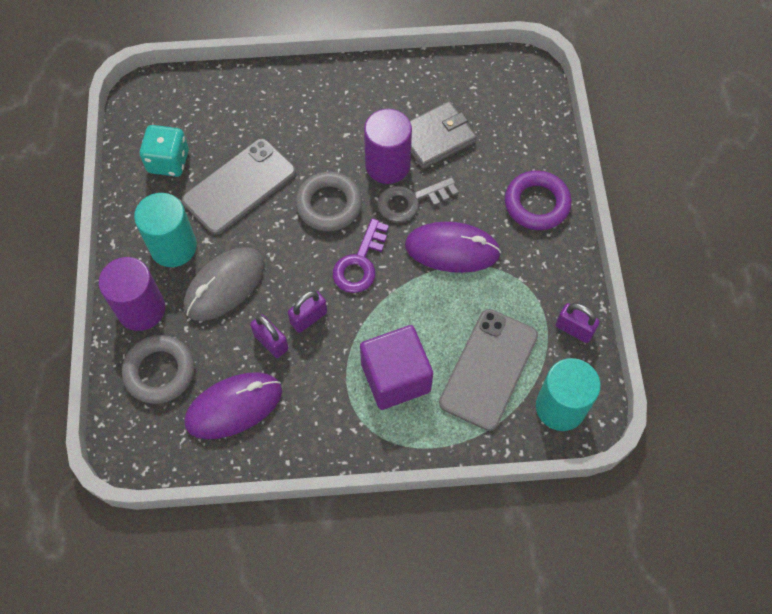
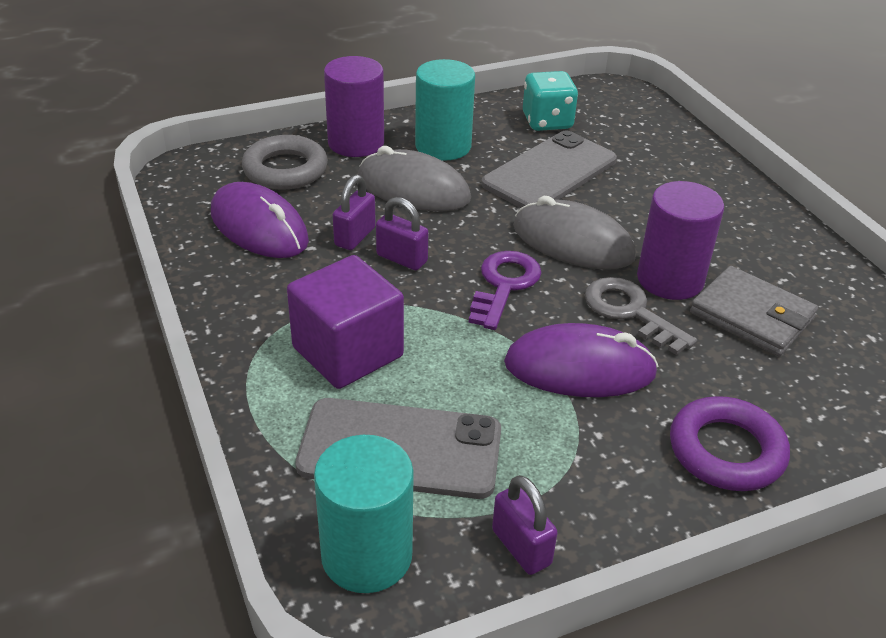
camera: 70 degrees right, 25 degrees down
grey phone [182,139,296,235] -> grey phone turned 75 degrees counterclockwise [481,130,617,208]
grey ring [295,172,362,231] -> grey mouse [513,196,636,270]
purple key [333,218,389,293] -> purple key turned 105 degrees clockwise [469,251,542,330]
purple mouse [405,222,501,273] -> purple mouse turned 75 degrees counterclockwise [504,323,659,397]
purple padlock [556,303,600,343] -> purple padlock turned 45 degrees counterclockwise [492,475,558,575]

